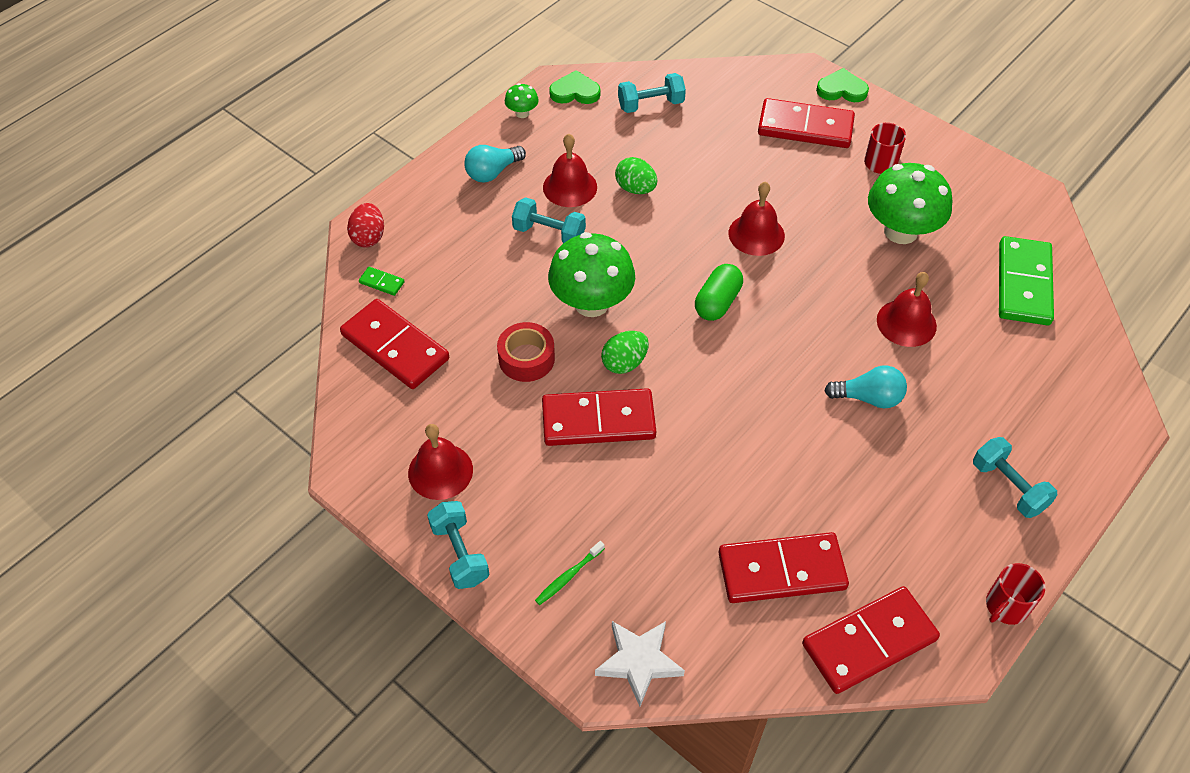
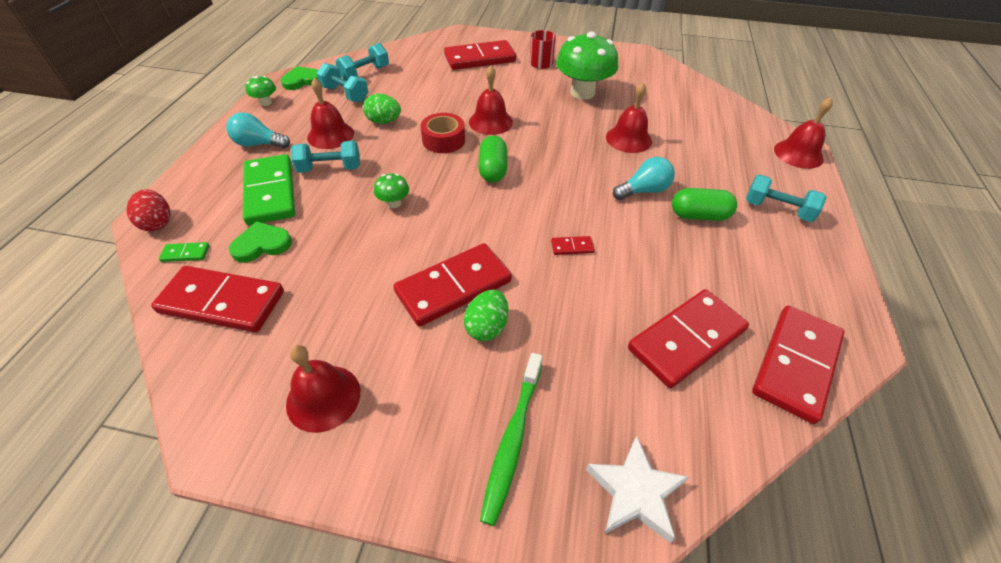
camera: 30 degrees left, 5 degrees down
turquoise dumbbell [427,501,489,589] -> turquoise dumbbell moved to [316,63,369,102]
turquoise light bulb [464,145,526,183] -> turquoise light bulb turned 75 degrees clockwise [226,113,290,148]
red tape [497,322,555,382] -> red tape moved to [421,113,465,153]
green toothbrush [535,541,605,605] -> green toothbrush [480,353,543,526], size x1.76
green mushroom [548,232,635,317] -> green mushroom [374,173,409,208], size x0.45
green egg [601,331,649,374] -> green egg moved to [464,290,508,341]
green heart [816,68,869,102] -> green heart moved to [229,221,292,263]
red mug [986,563,1045,625] -> none
green domino [999,236,1054,325] -> green domino moved to [243,154,295,225]
none -> red domino [551,236,595,255]
none -> green capsule [672,188,737,221]
none -> red bell [774,97,833,169]

